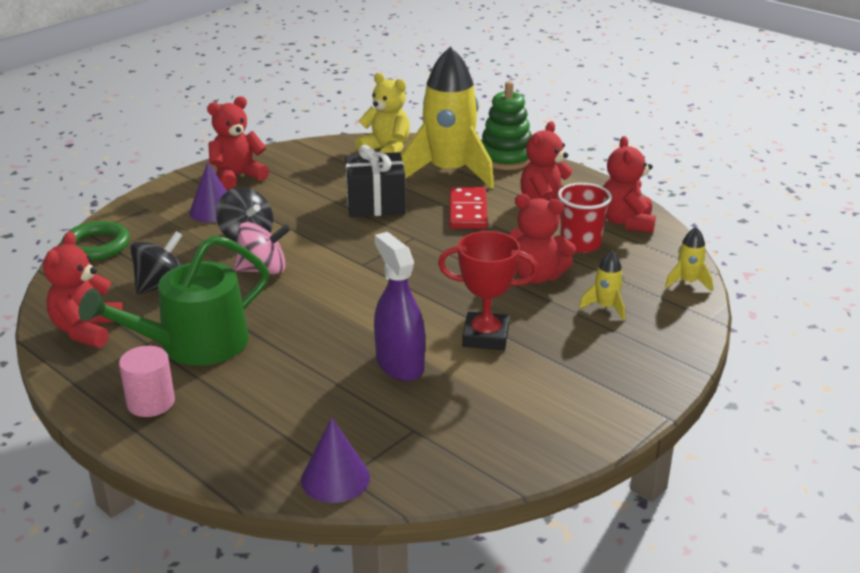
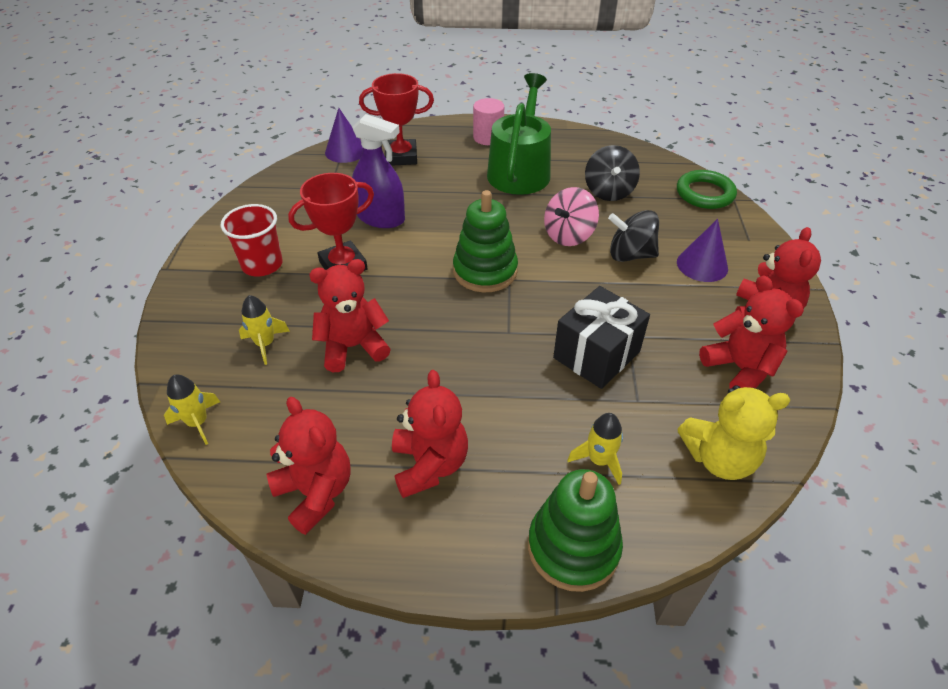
camera: 140 degrees right, 15 degrees up
red teddy bear [43,232,124,348] -> red teddy bear moved to [699,275,804,389]
yellow rocket [401,46,494,189] -> yellow rocket [567,413,623,485], size x0.41
red domino [449,187,488,229] -> none
red cup [558,183,612,253] -> red cup moved to [221,204,283,276]
none -> red trophy [359,73,434,166]
none -> green stacking toy [453,190,518,292]

